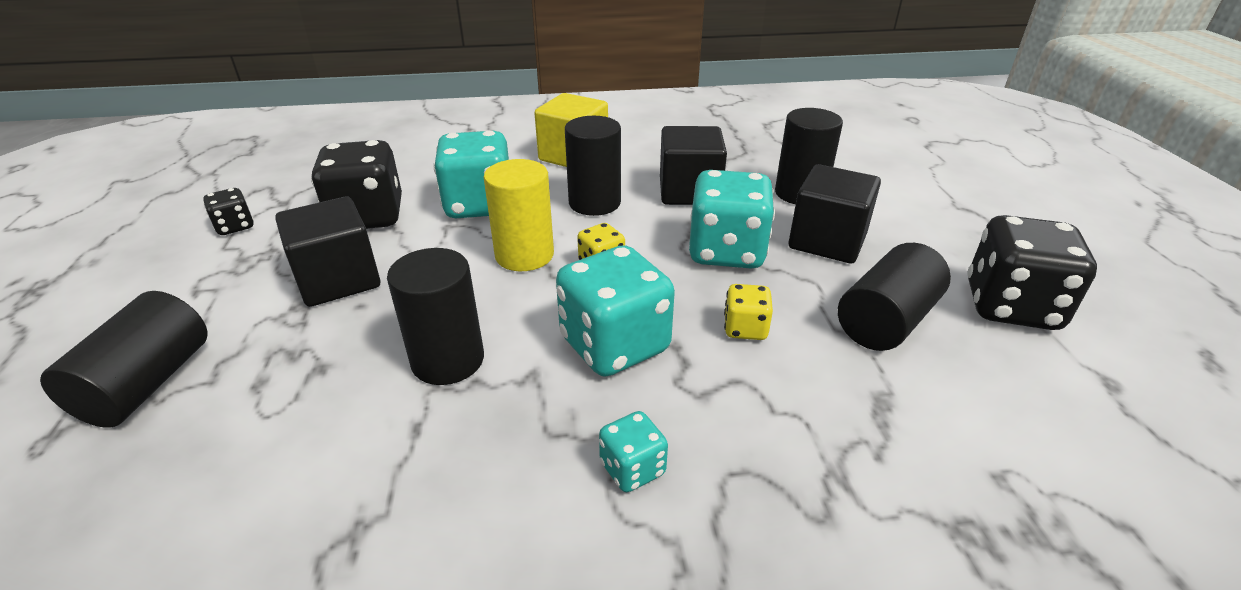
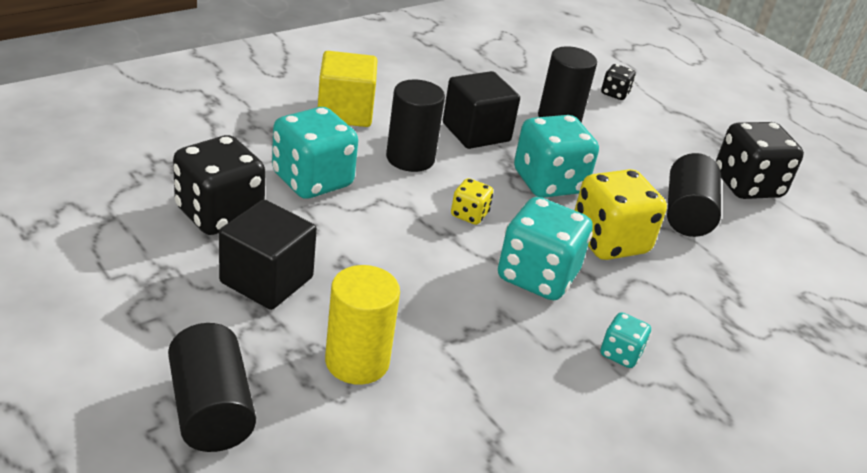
camera: 35 degrees left, 0 degrees up
black dice [203,188,254,235] -> black dice moved to [601,64,636,100]
black cylinder [387,248,484,385] -> none
yellow cylinder [484,159,554,271] -> yellow cylinder moved to [325,265,400,385]
yellow dice [724,284,773,340] -> yellow dice [574,169,667,260], size x2.04
black cube [789,164,881,263] -> none

